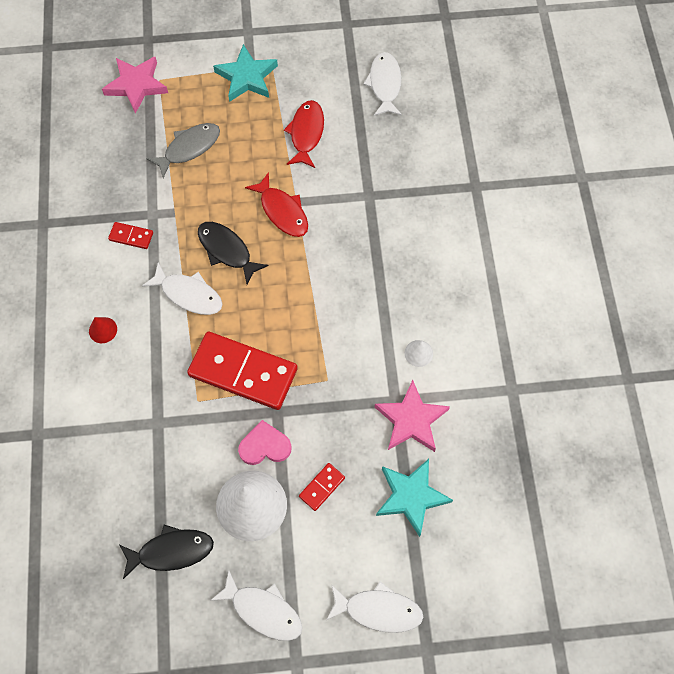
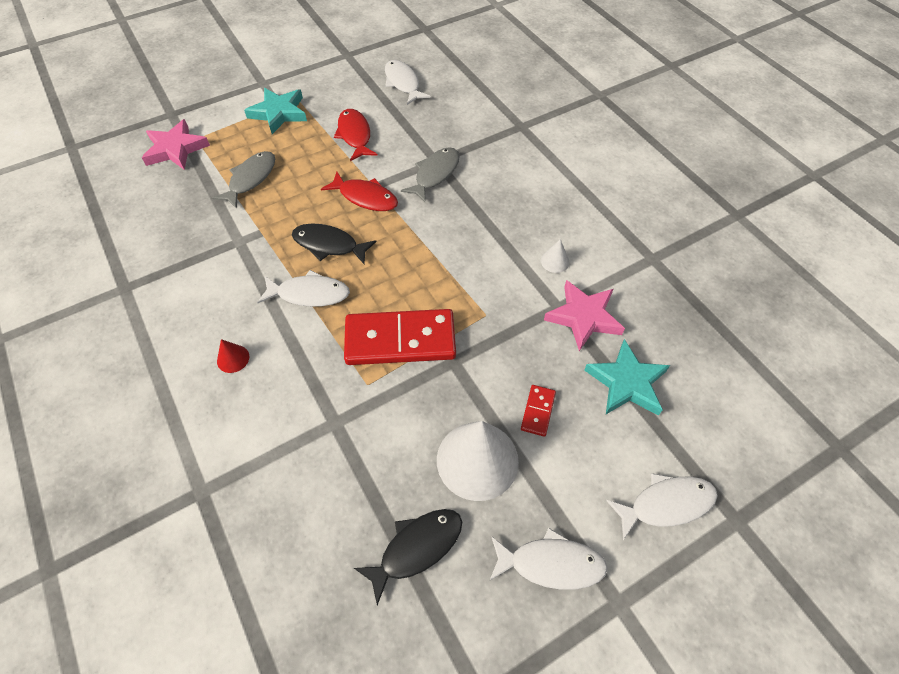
camera: 25 degrees left, 10 degrees down
red domino [108,222,153,249] -> none
pink heart [238,420,292,465] -> none
none -> grey fish [401,147,460,202]

